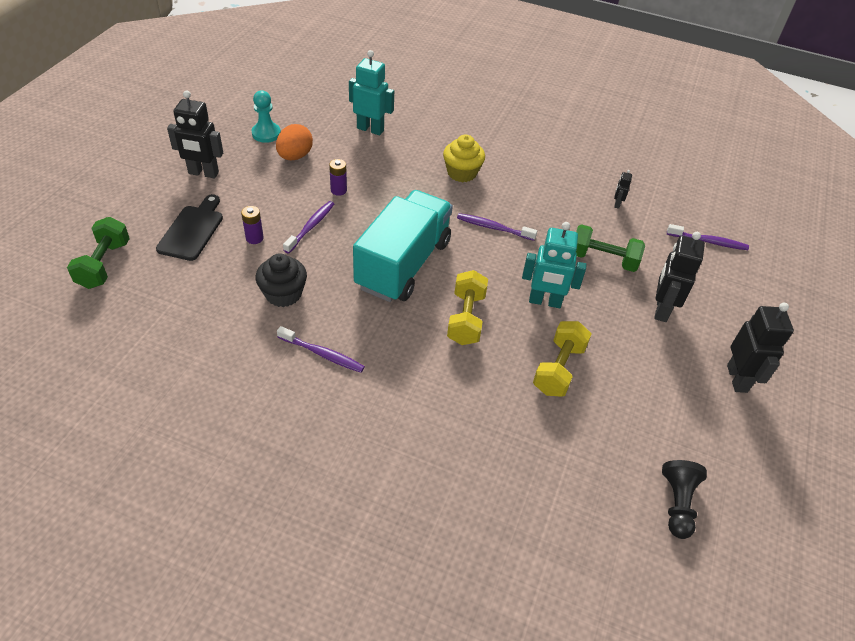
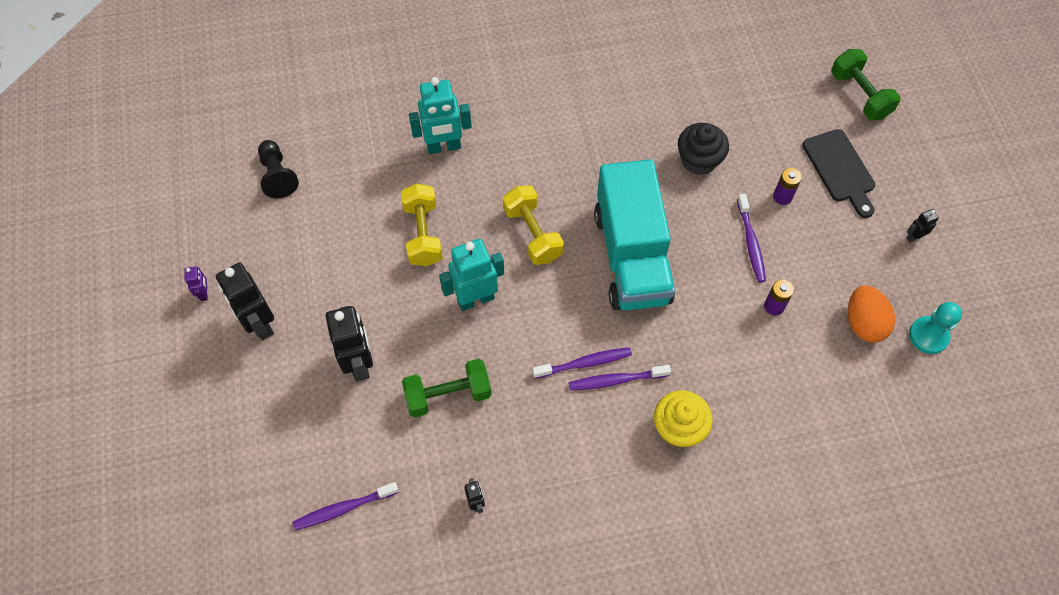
camera: 150 degrees right, 15 degrees up
black robot [167,90,223,178] -> black robot [906,209,939,242], size x0.46
purple toothbrush [277,326,365,373] -> purple toothbrush moved to [568,365,671,390]
turquoise robot [349,50,394,135] -> turquoise robot moved to [409,77,472,154]
none -> purple robot [184,267,208,301]

